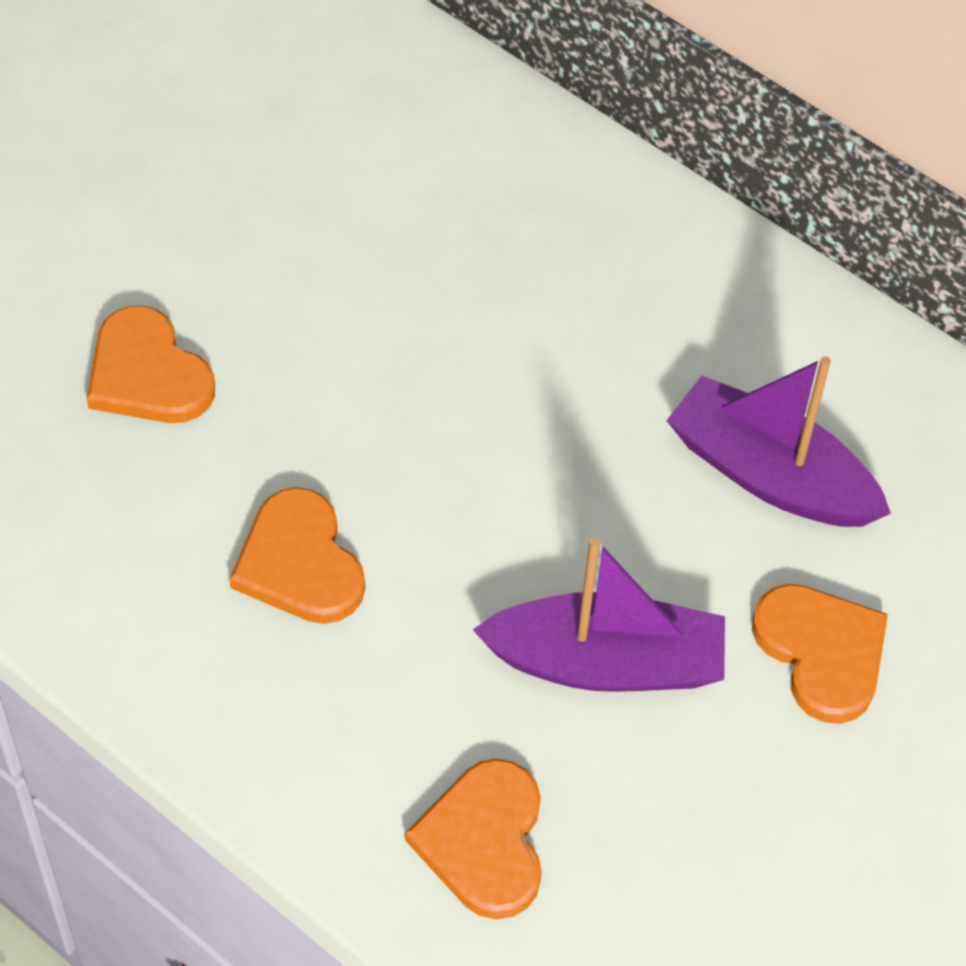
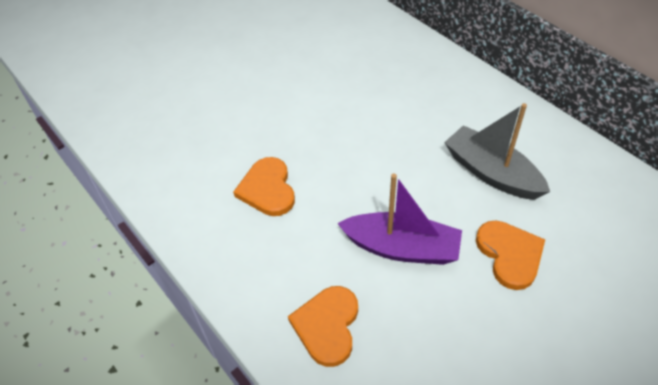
camera: 15 degrees right, 5 degrees down
orange heart [87,306,215,423] -> none
purple boat [666,356,891,527] -> grey boat [444,103,550,200]

